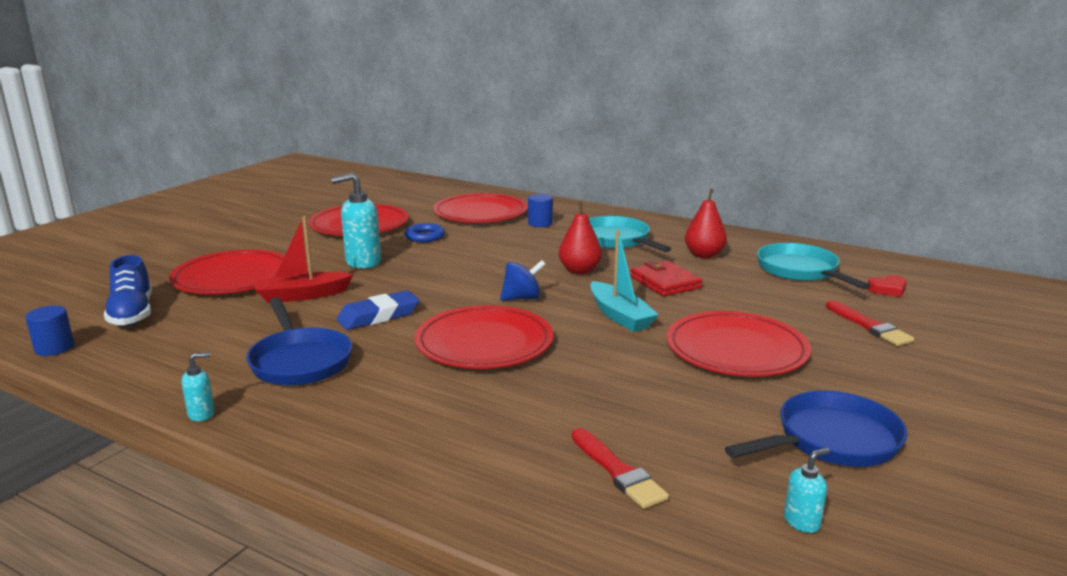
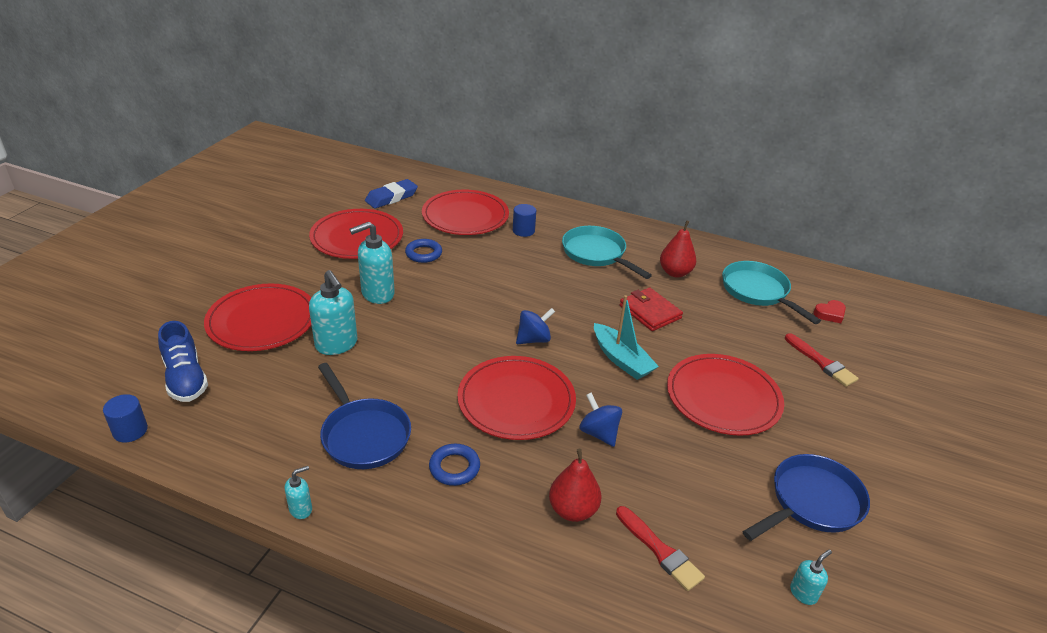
camera: 10 degrees left, 15 degrees up
red boat [255,216,354,303] -> turquoise soap dispenser [309,270,358,355]
blue eraser [337,290,419,330] -> blue eraser moved to [365,179,418,209]
red pear [559,201,602,274] -> red pear moved to [549,449,601,522]
none -> blue ring [429,444,480,486]
none -> blue spinning top [579,392,622,447]

